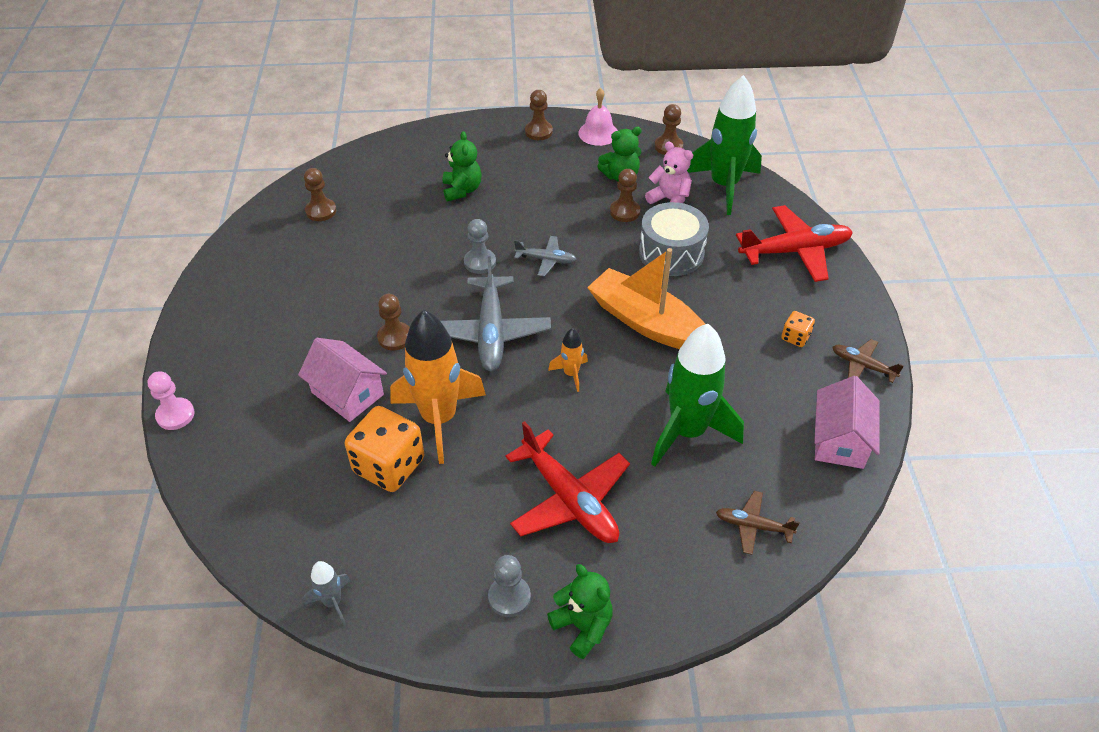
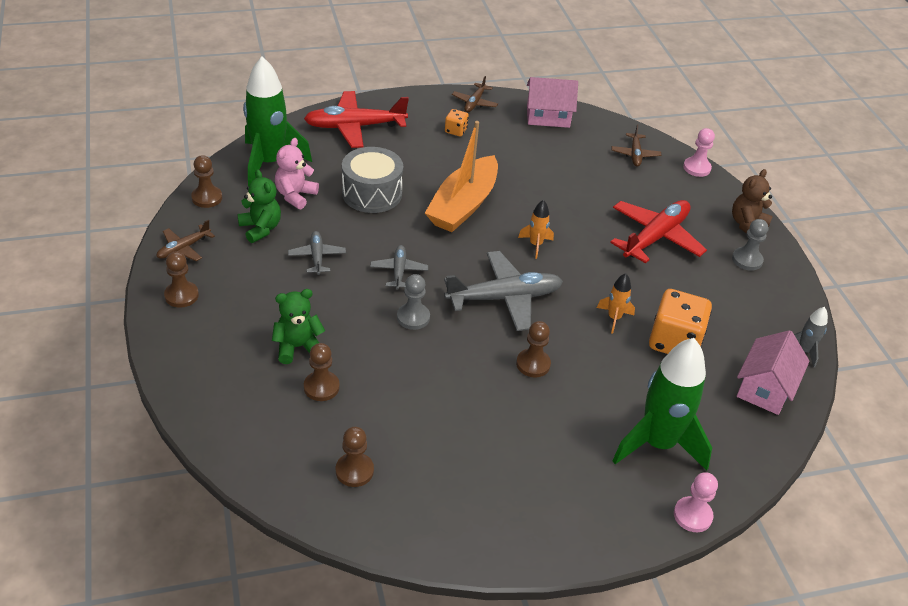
camera: 105 degrees left, 5 degrees down
pink house [298,338,387,422] -> pink house moved to [737,330,810,415]
orange rocket [390,310,486,464] -> orange rocket [597,273,635,334], size x0.45
green teddy bear [547,564,613,659] -> brown teddy bear [732,169,773,234]
pink bell [578,88,618,146] -> brown plane [156,220,215,261]
brown pawn [610,169,640,222] -> brown pawn moved to [304,343,340,401]
green rocket [651,324,744,467] -> green rocket moved to [612,338,712,471]
red plane [736,205,853,282] -> red plane turned 75 degrees counterclockwise [304,91,409,148]
none -> grey plane [288,231,346,275]
none -> pink pawn [683,128,715,177]

